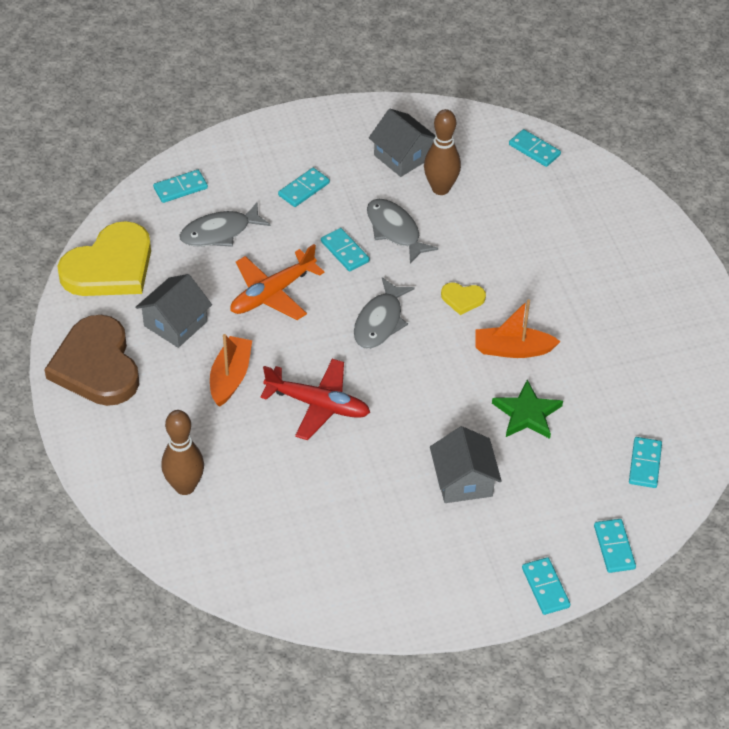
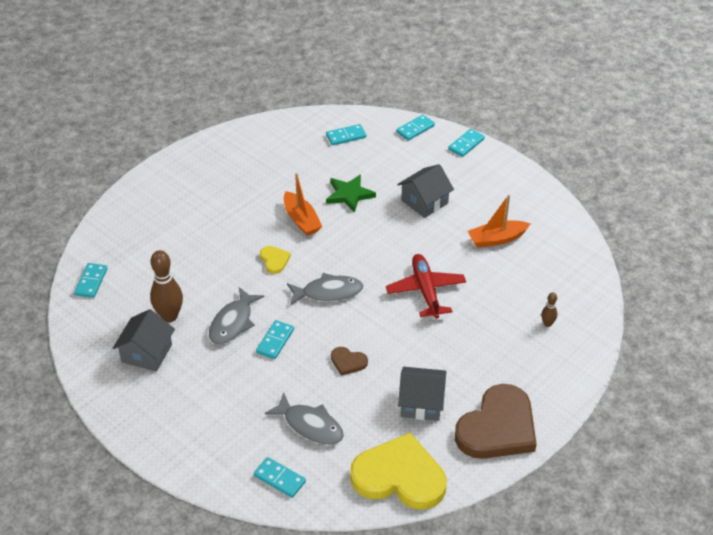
camera: 120 degrees left, 5 degrees down
brown bowling pin [161,410,204,495] -> brown bowling pin [541,292,557,327], size x0.49
orange boat [210,334,252,407] -> orange boat moved to [468,195,530,248]
orange plane [231,244,324,320] -> brown heart [331,347,368,376]
turquoise domino [278,168,330,207] -> none

